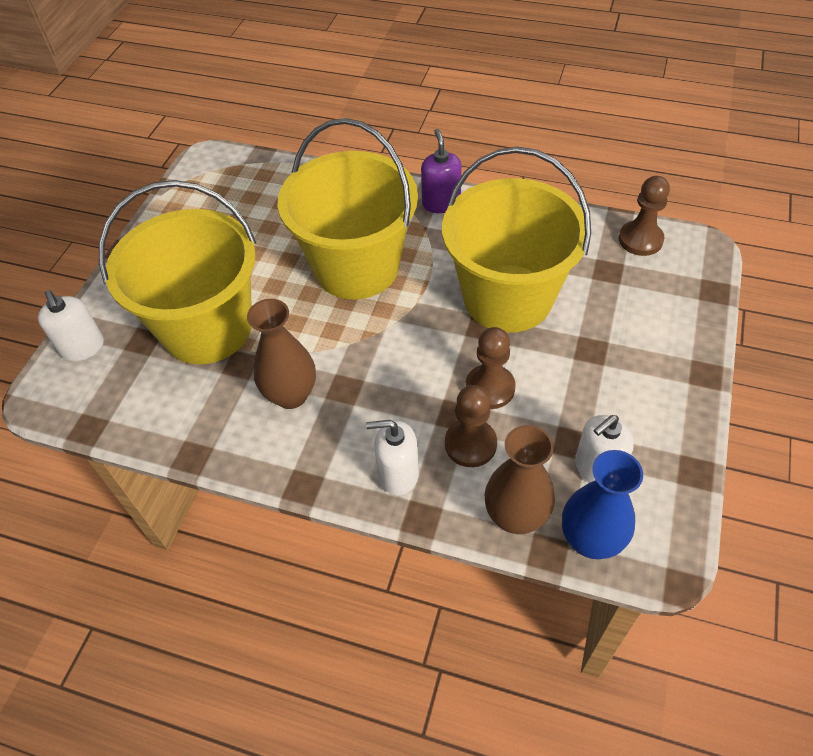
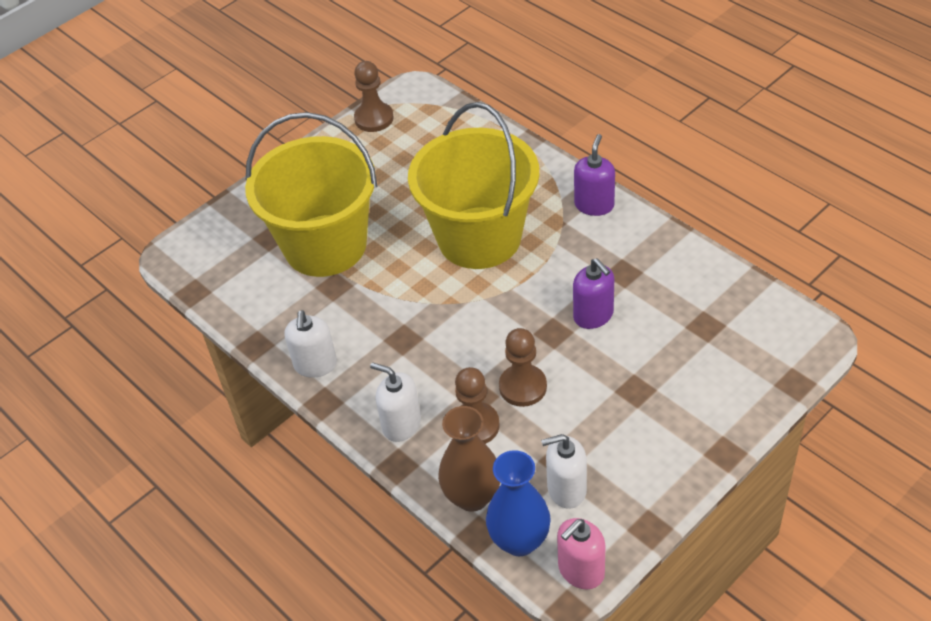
camera: 30 degrees right, 5 degrees down
white soap dispenser [38,290,104,361] -> white soap dispenser moved to [284,310,337,378]
brown vase [247,299,316,409] -> none
yellow bucket [442,147,591,333] -> purple soap dispenser [573,258,614,329]
brown pawn [619,176,670,256] -> brown pawn moved to [354,61,394,132]
none -> pink soap dispenser [557,518,606,589]

